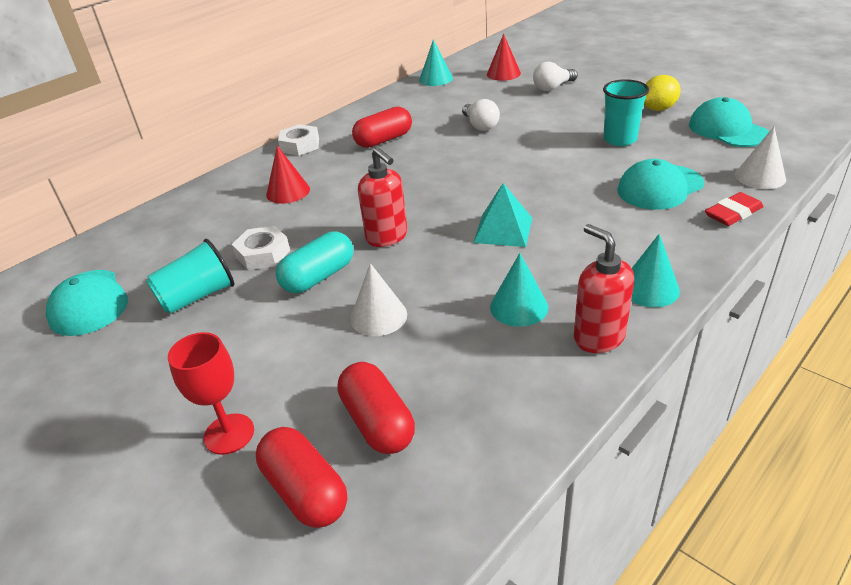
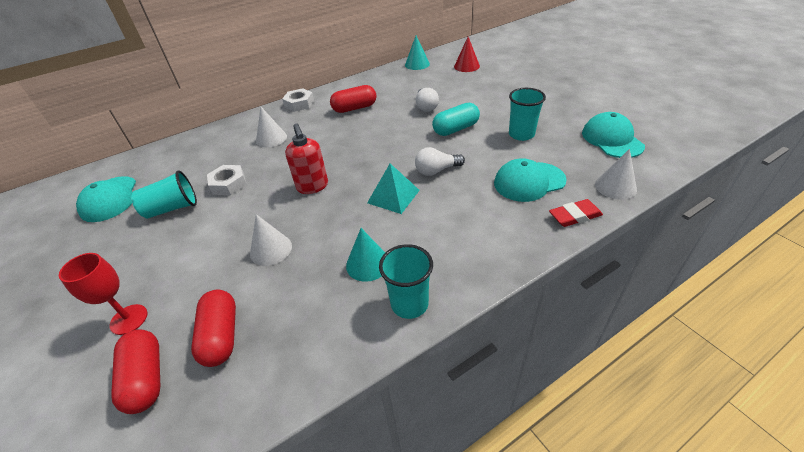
camera: 15 degrees right, 5 degrees up
red cone [266,146,310,204] -> white cone [256,107,287,148]
turquoise capsule [276,232,353,293] -> turquoise capsule moved to [432,103,480,136]
white light bulb [533,62,578,91] -> white light bulb moved to [415,147,465,176]
red soap dispenser [574,224,634,353] -> turquoise cup [379,244,433,319]
turquoise cone [631,234,680,307] -> none
yellow lemon [644,75,681,111] -> none

